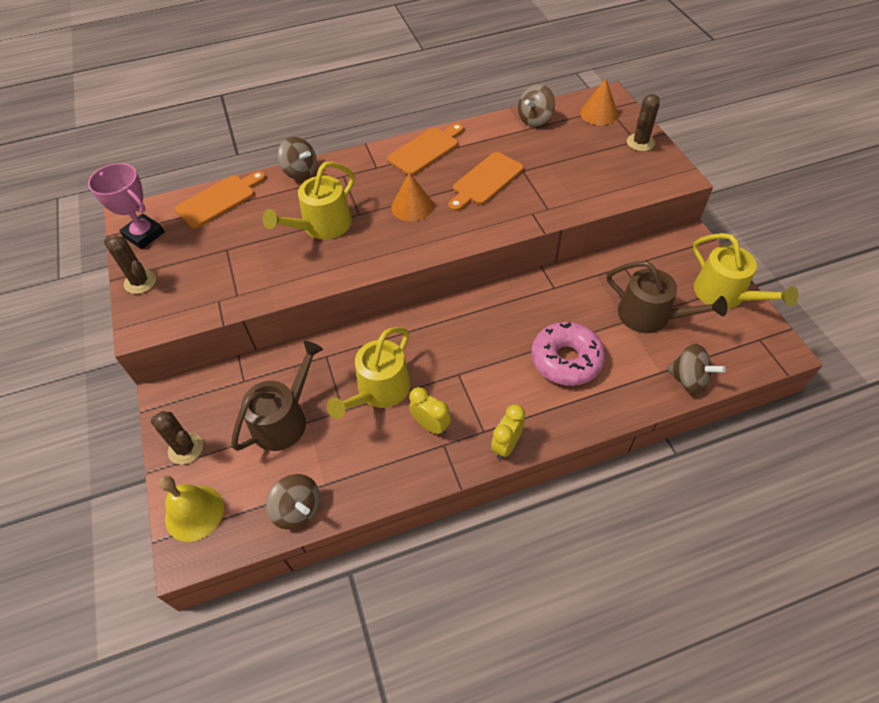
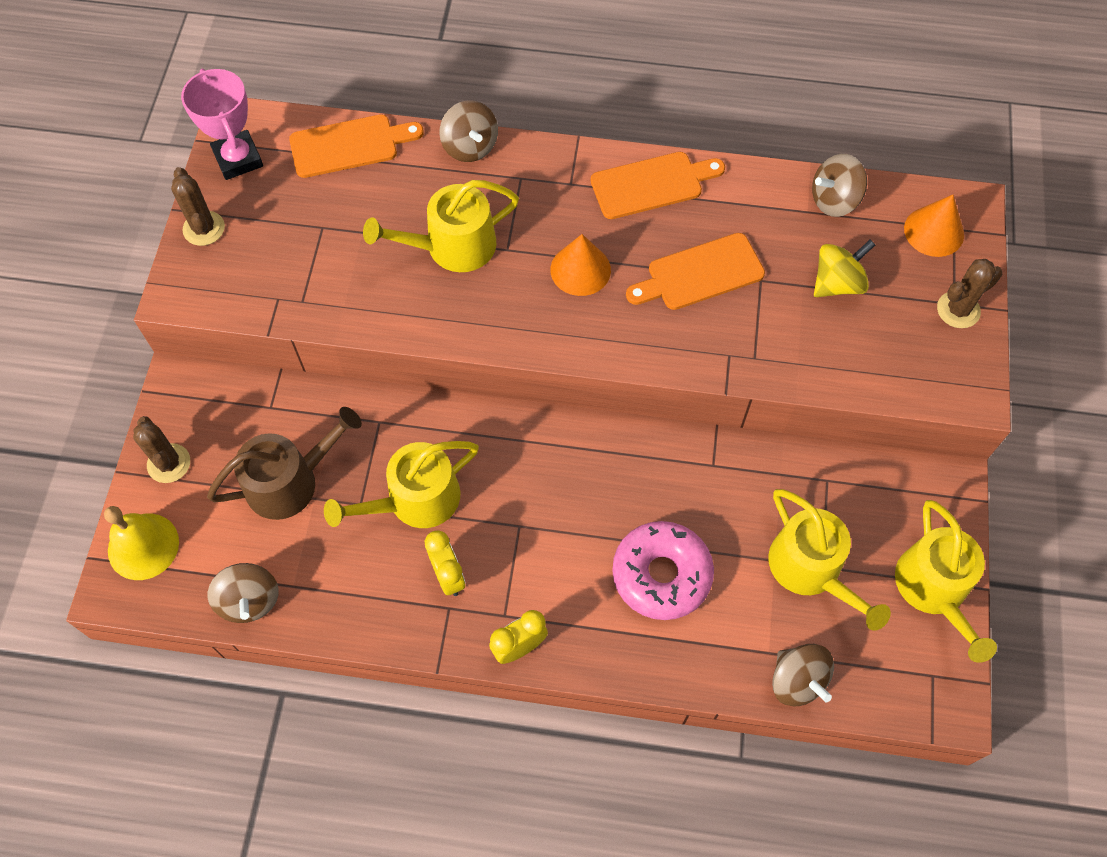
camera: 25 degrees right, 10 degrees up
brown watering can [607,261,728,333] -> yellow watering can [768,489,891,631]
none -> yellow spinning top [814,240,875,297]

